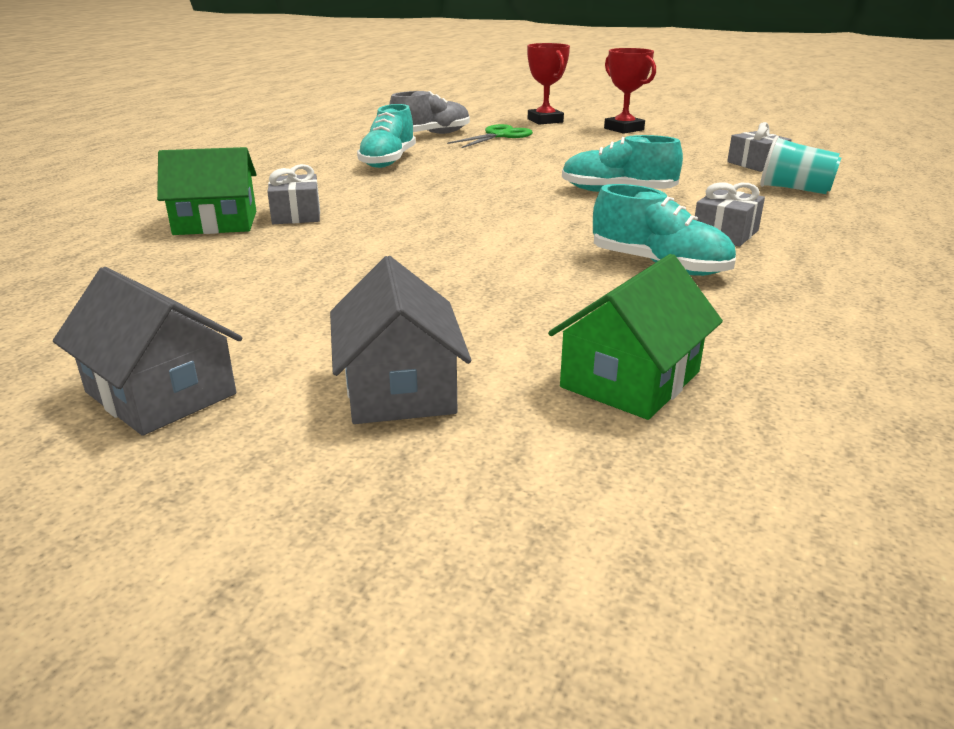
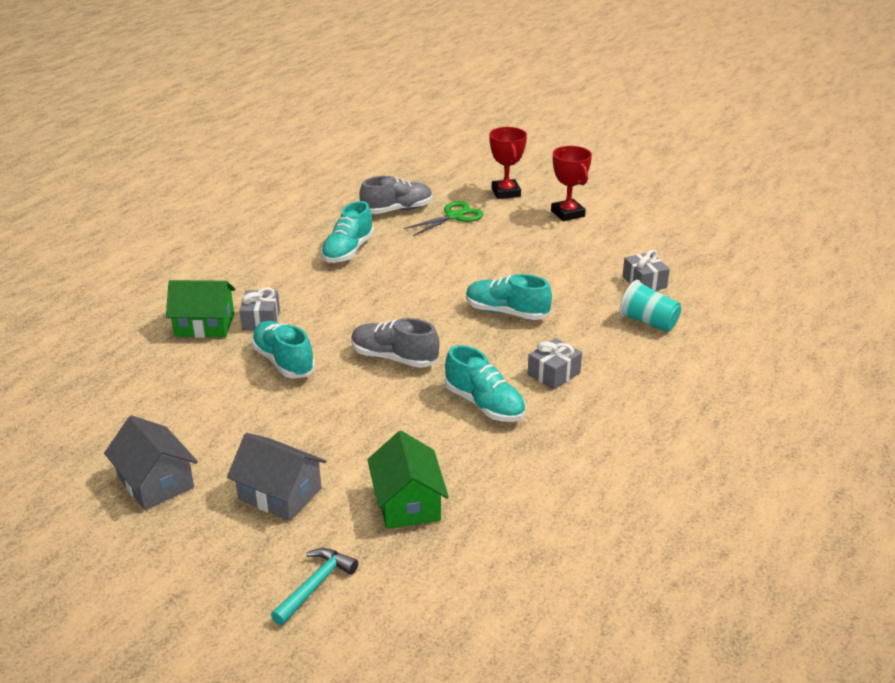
camera: 10 degrees right, 5 degrees up
grey house [330,256,471,424] -> grey house turned 60 degrees counterclockwise [227,433,326,521]
green house [548,254,723,420] -> green house turned 60 degrees counterclockwise [367,431,449,529]
none -> turquoise shoe [251,321,315,378]
none -> turquoise hammer [271,548,358,625]
none -> grey shoe [351,318,440,368]

